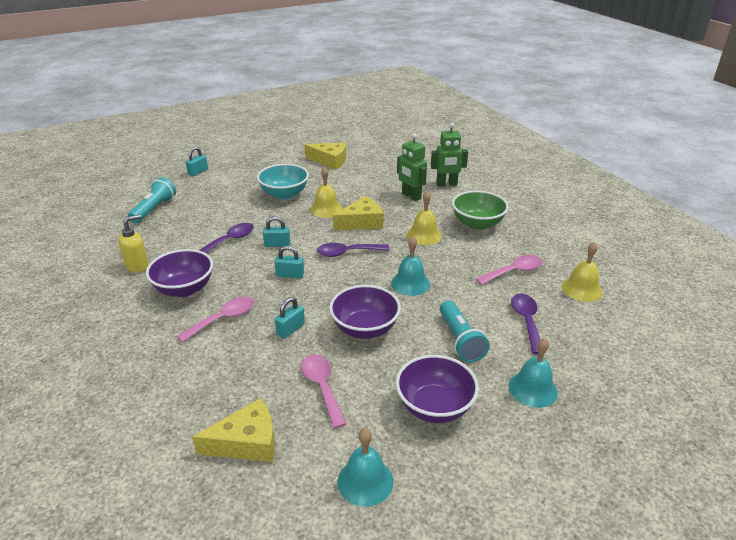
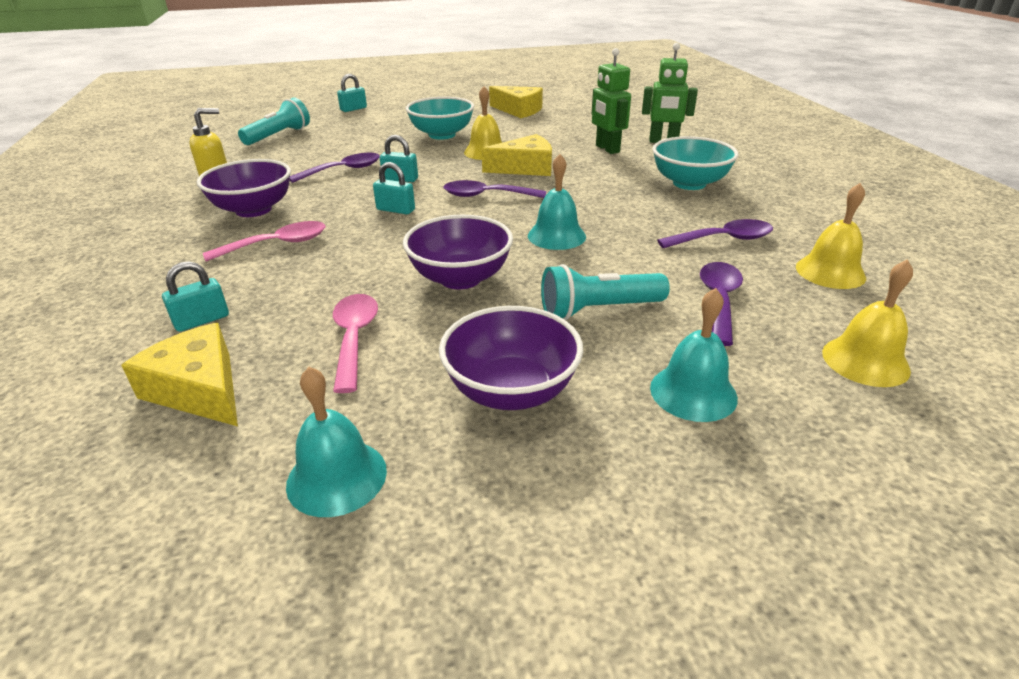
camera: 15 degrees right, 0 degrees up
yellow cheese [192,398,275,462] -> yellow cheese turned 135 degrees counterclockwise [121,323,238,426]
turquoise padlock [275,297,305,339] -> turquoise padlock moved to [162,261,229,332]
yellow bell [407,191,442,245] -> yellow bell moved to [822,259,913,387]
turquoise flashlight [440,300,490,362] -> turquoise flashlight turned 75 degrees clockwise [541,264,670,320]
green bowl [452,190,509,230] -> turquoise bowl [653,136,738,190]
pink spoon [476,255,543,285] -> purple spoon [657,219,773,248]

